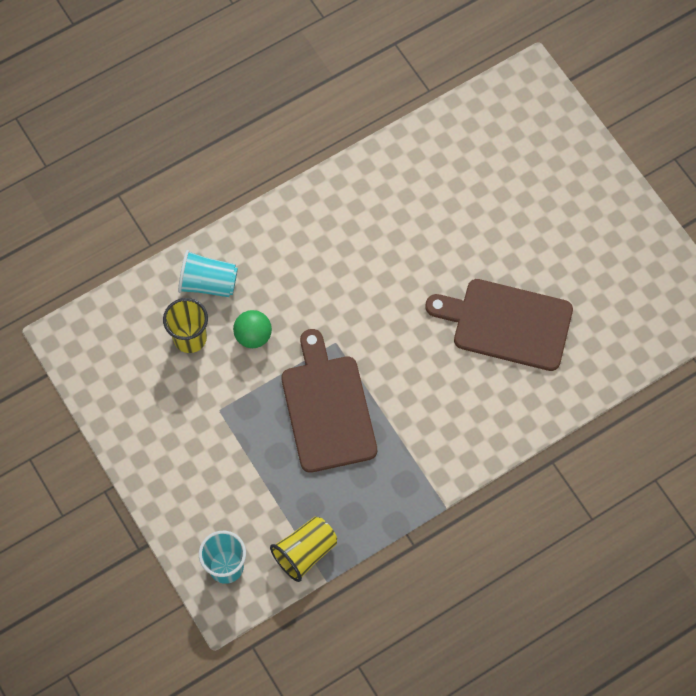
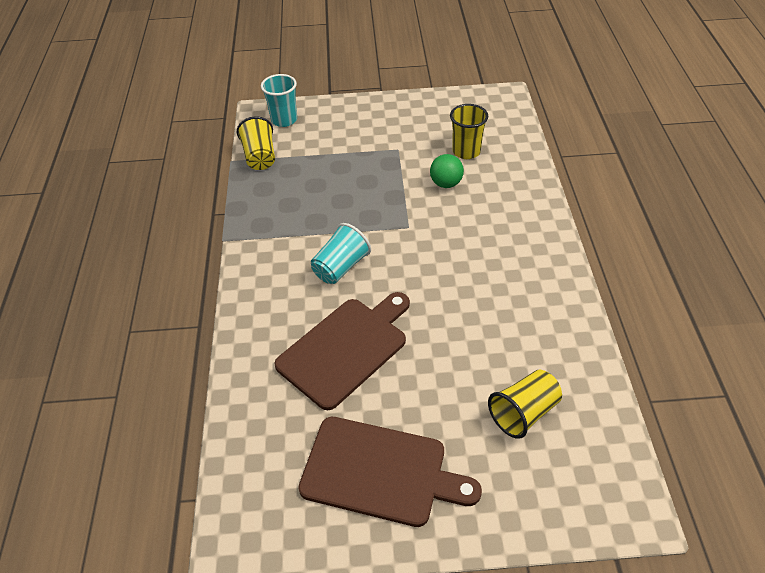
camera: 120 degrees right, 20 degrees down
turquoise cup [178,250,238,297] -> turquoise cup moved to [311,223,371,284]
brown cutting board [281,329,377,473] -> brown cutting board moved to [298,417,482,527]
none -> yellow cup [488,369,562,439]

